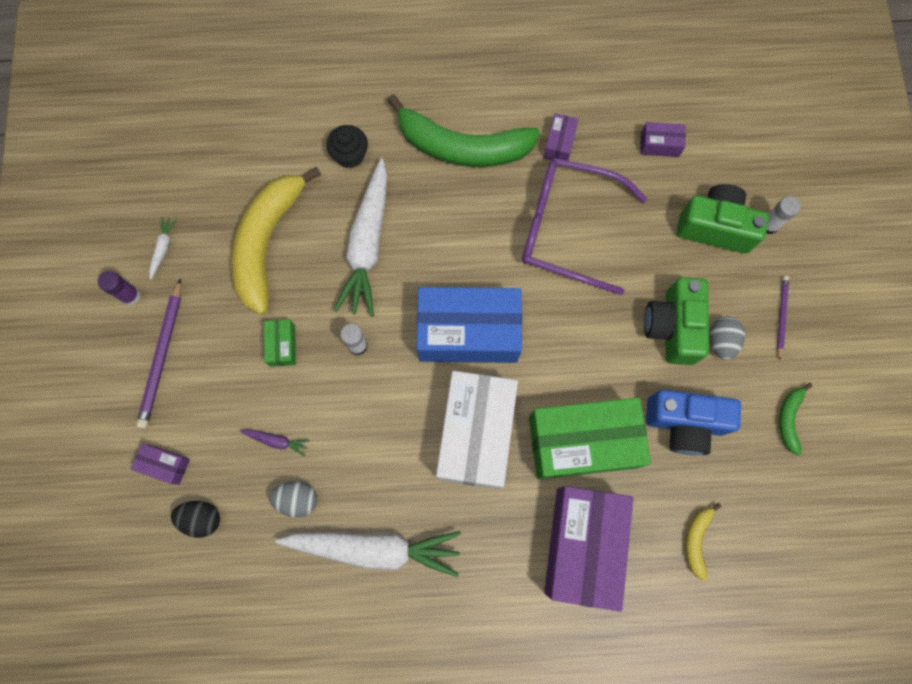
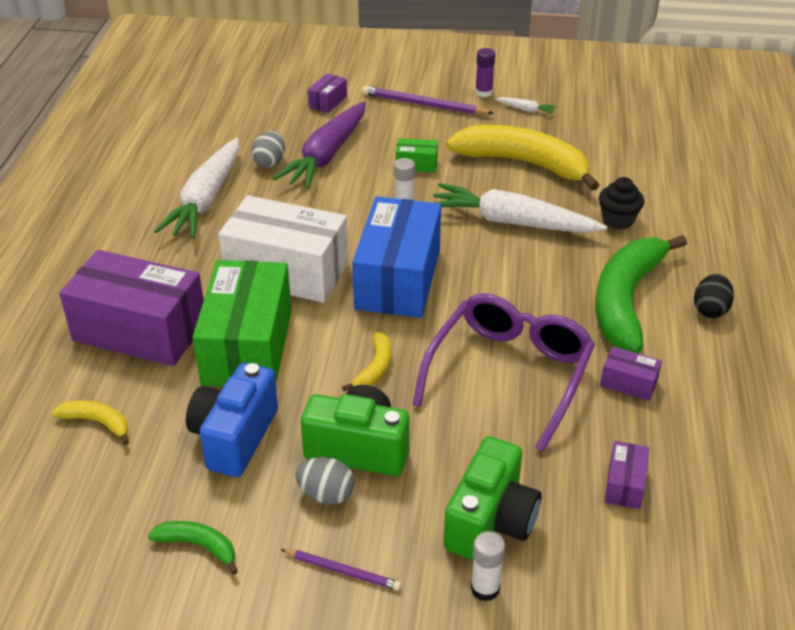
camera: 100 degrees right, 35 degrees down
black egg [171,501,220,538] -> black egg moved to [694,274,734,318]
purple carrot [240,429,310,457] -> purple carrot [273,101,366,189], size x2.49
none -> yellow banana [342,332,392,391]

